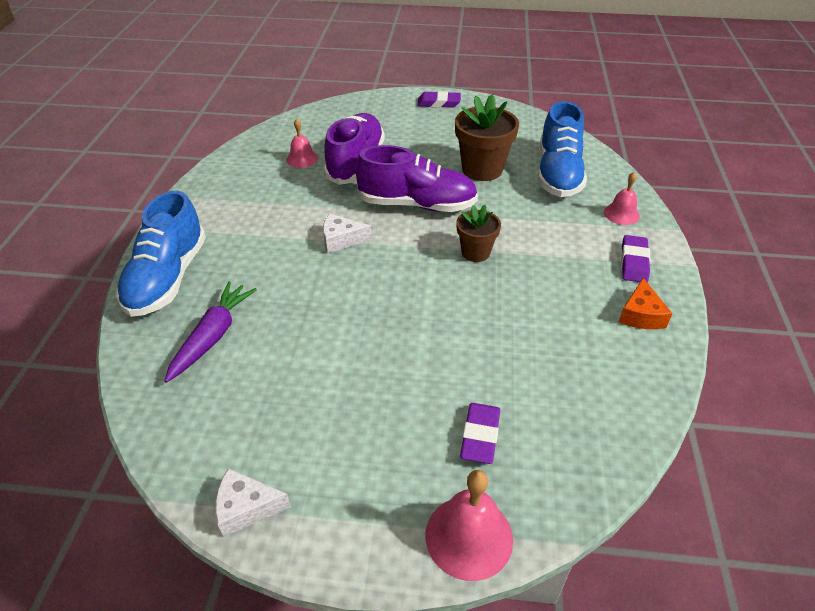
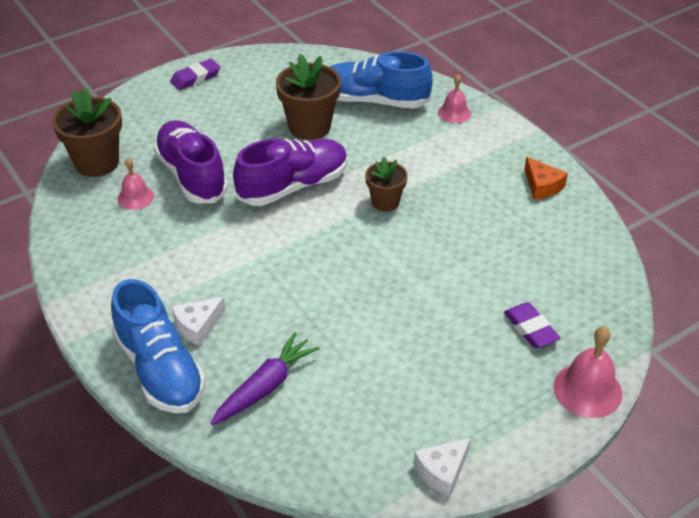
camera: 40 degrees left, 0 degrees up
purple carrot [165,282,257,383] -> purple carrot turned 60 degrees clockwise [210,332,319,425]
white cheese [323,213,372,253] -> white cheese moved to [172,297,226,346]
blue shoe [538,101,587,197] -> blue shoe turned 135 degrees clockwise [330,51,433,109]
purple eraser [621,235,650,282] -> none
none -> brown flower pot [52,88,122,177]

